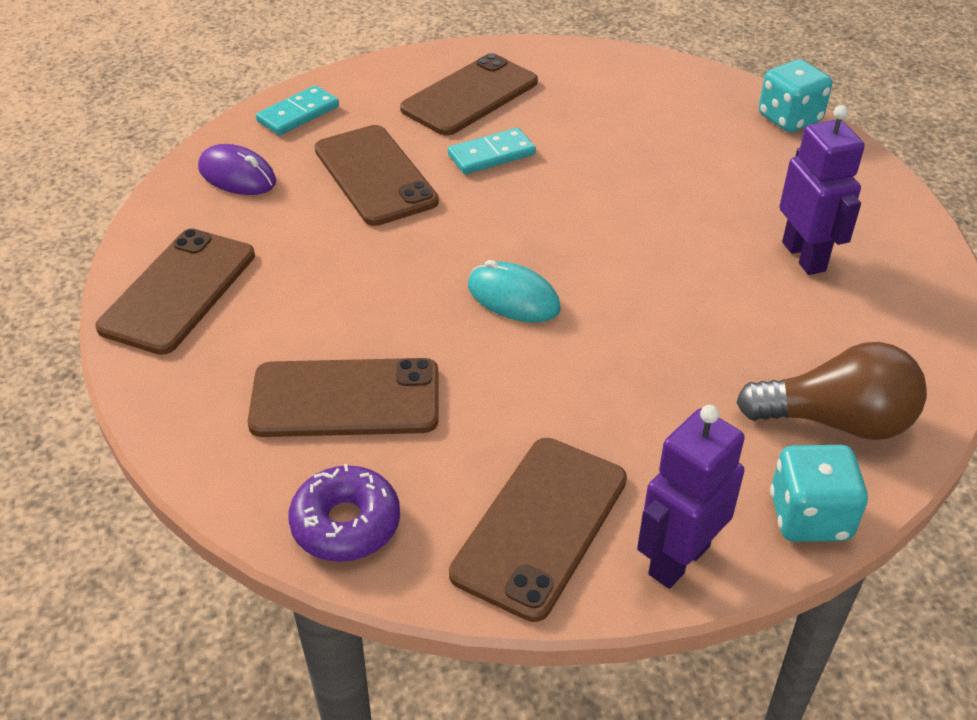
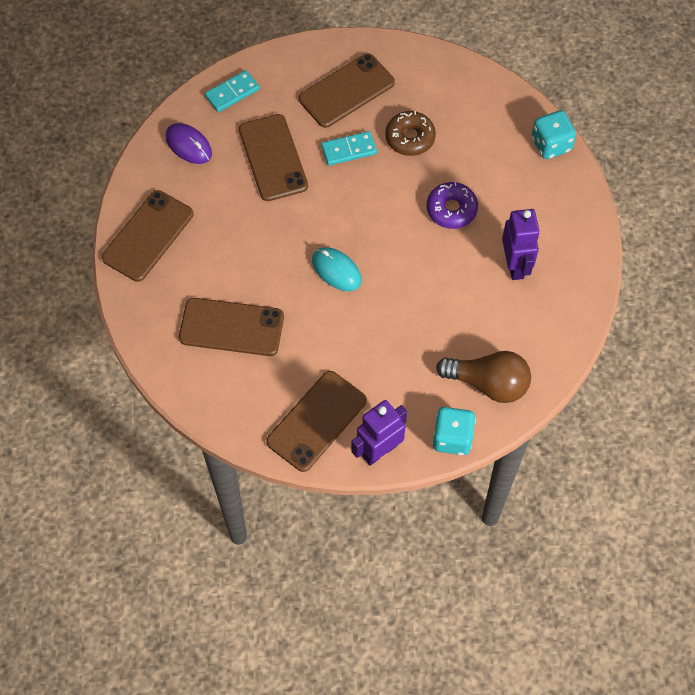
camera: 10 degrees right, 20 degrees up
purple donut [288,464,400,562] -> purple donut moved to [427,182,478,229]
none -> brown donut [385,111,436,156]

